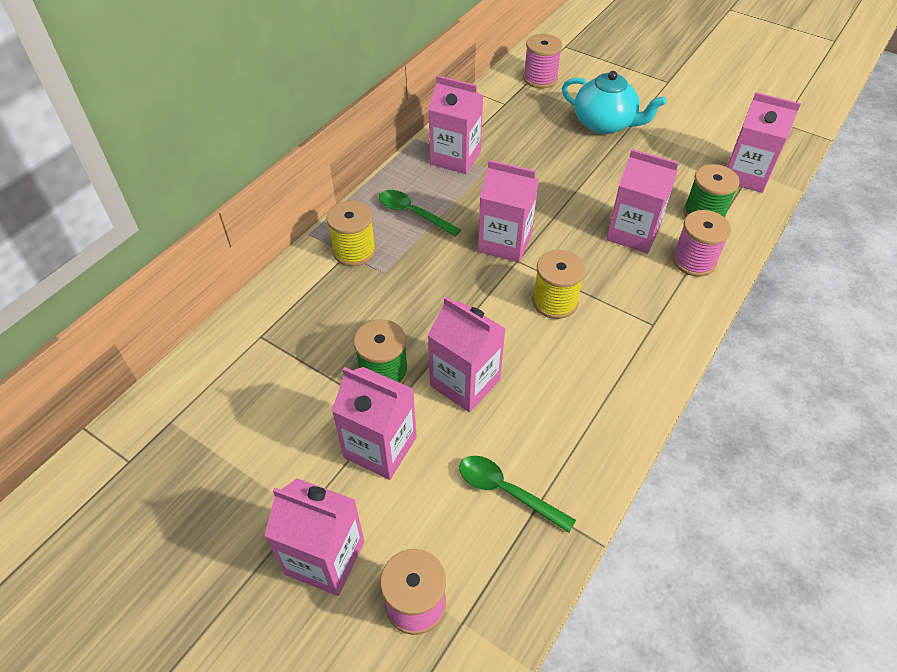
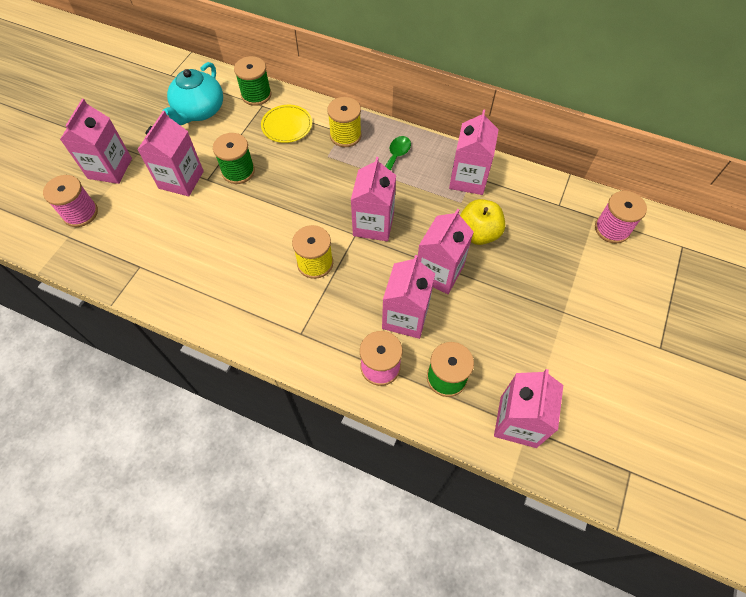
camera: 80 degrees right, 10 degrees up
pink carton [428,297,506,412] -> pink carton moved to [417,209,474,294]
green spoon [459,456,576,533] -> none
turquoise teapot [562,71,666,134] -> turquoise teapot moved to [163,62,223,125]
none -> green spool [234,56,272,106]
none -> yellow plate [261,105,312,143]
none -> yellow apple [460,199,505,245]

